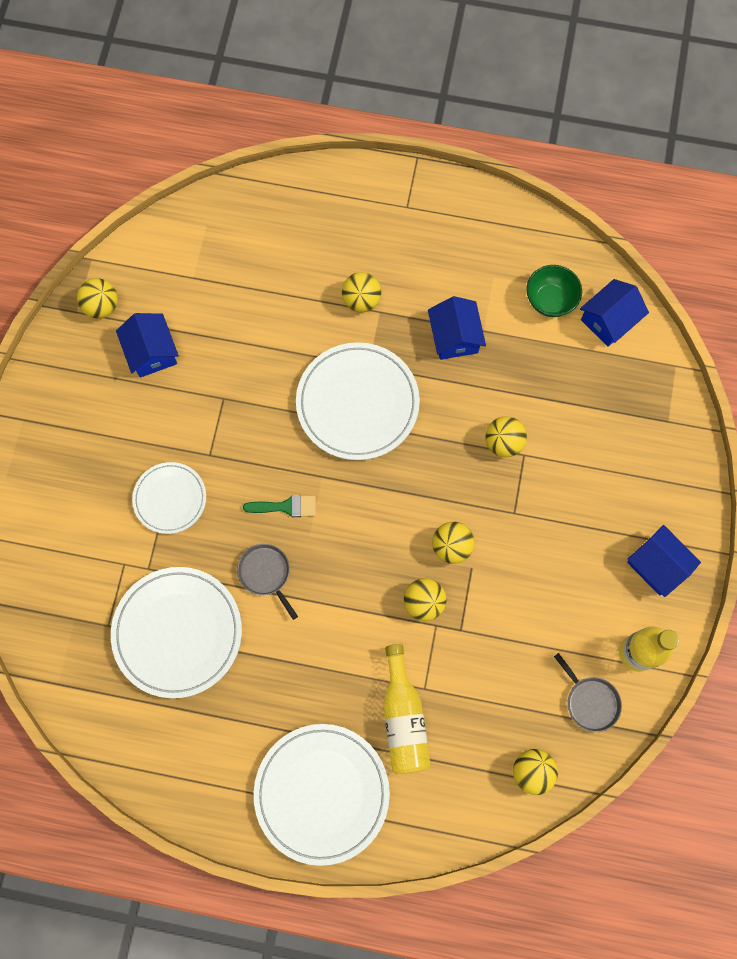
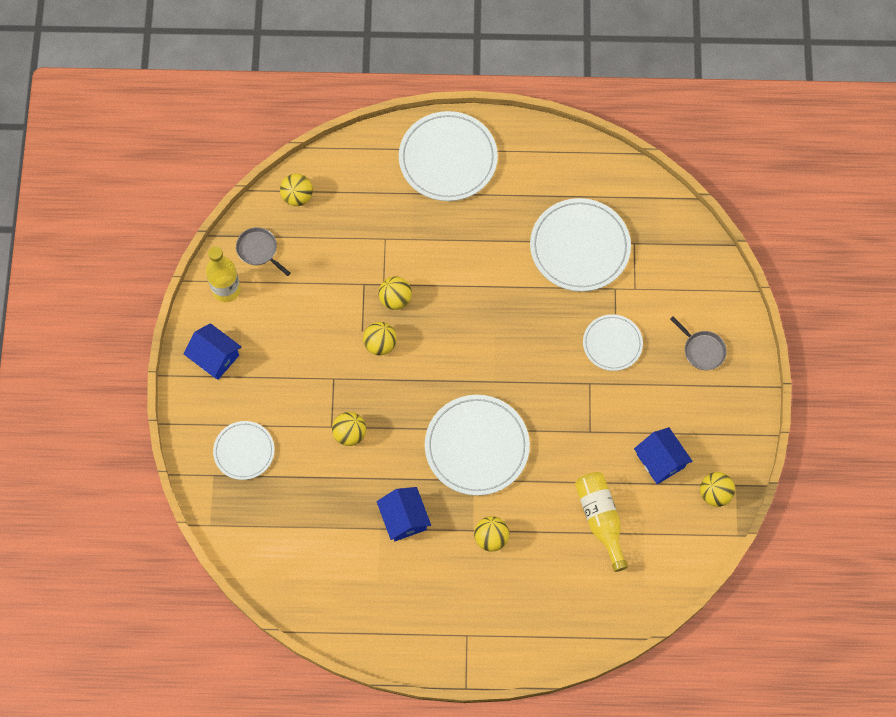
camera: 170 degrees right, 5 degrees down
grey pan [237,544,298,620] -> grey pan moved to [670,317,727,370]
green brush [243,495,316,517] -> none
yellow bottle [383,644,431,774] -> yellow bottle moved to [575,472,628,572]
green bowl [526,265,582,317] -> none
blue house [580,279,649,347] -> none
none -> white plate [213,421,275,480]

